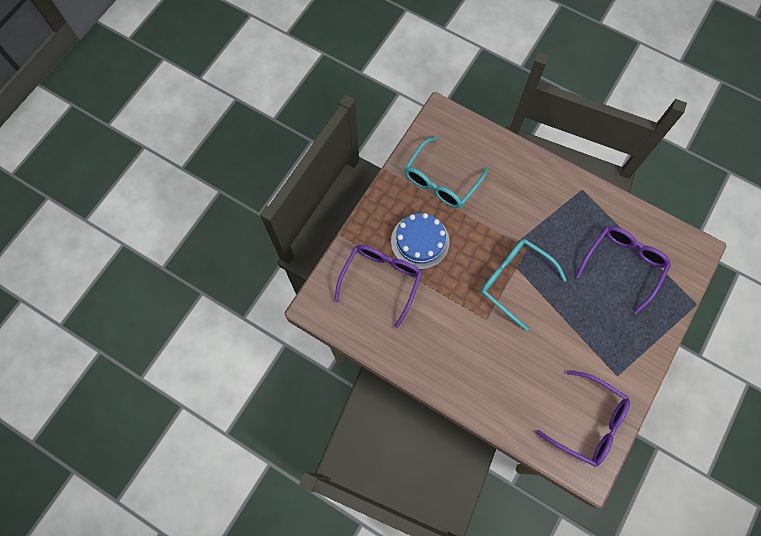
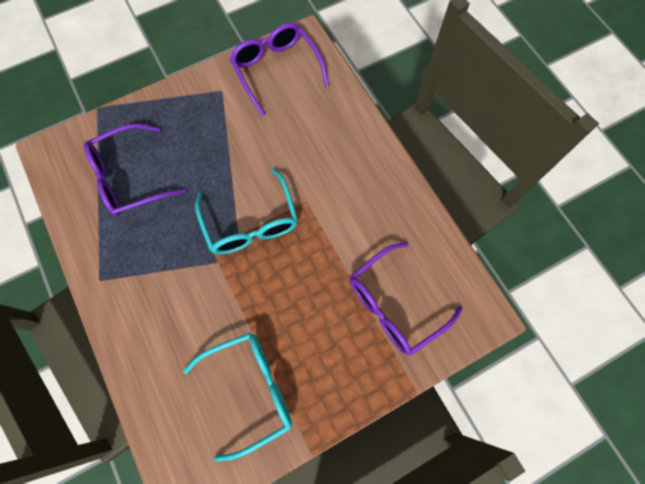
camera: 150 degrees left, 0 degrees up
blue cake [391,213,449,269] -> none

